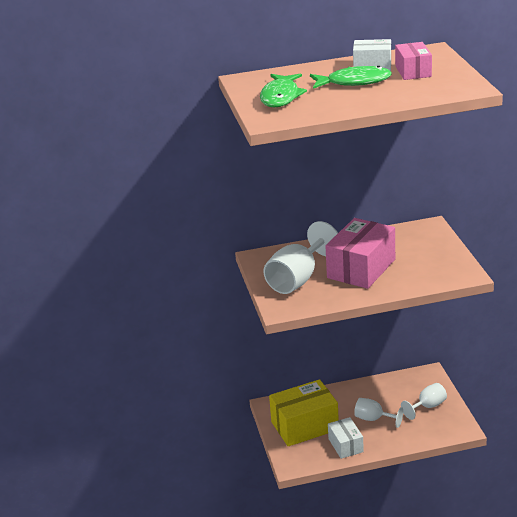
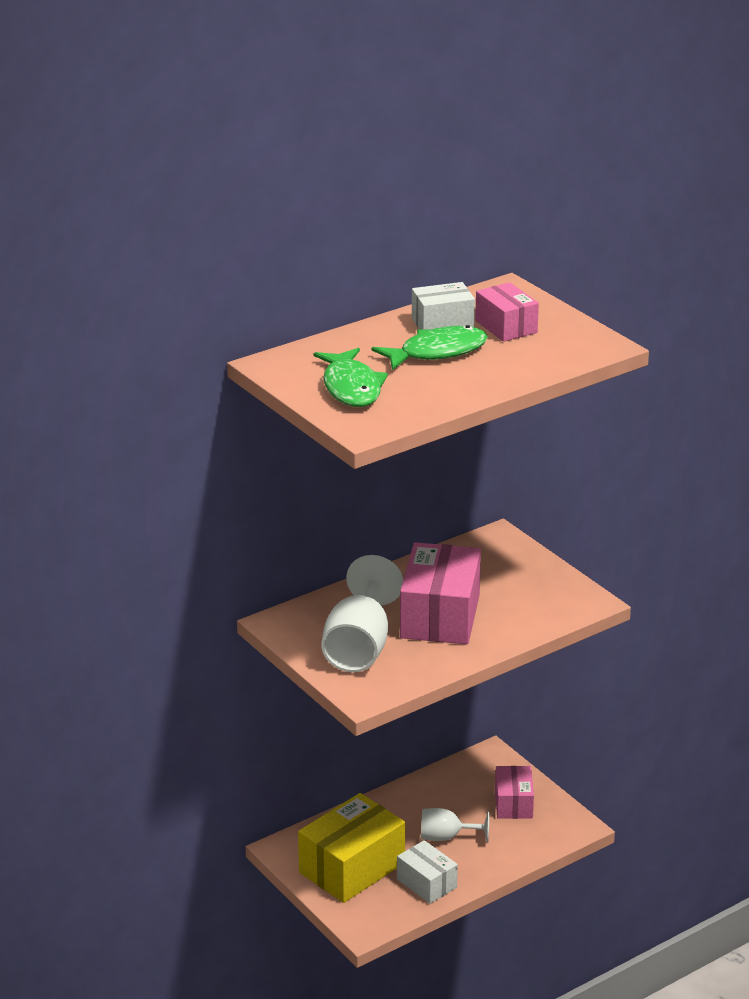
camera: 25 degrees left, 0 degrees up
white goblet [401,383,447,420] -> pink box [495,766,534,819]

